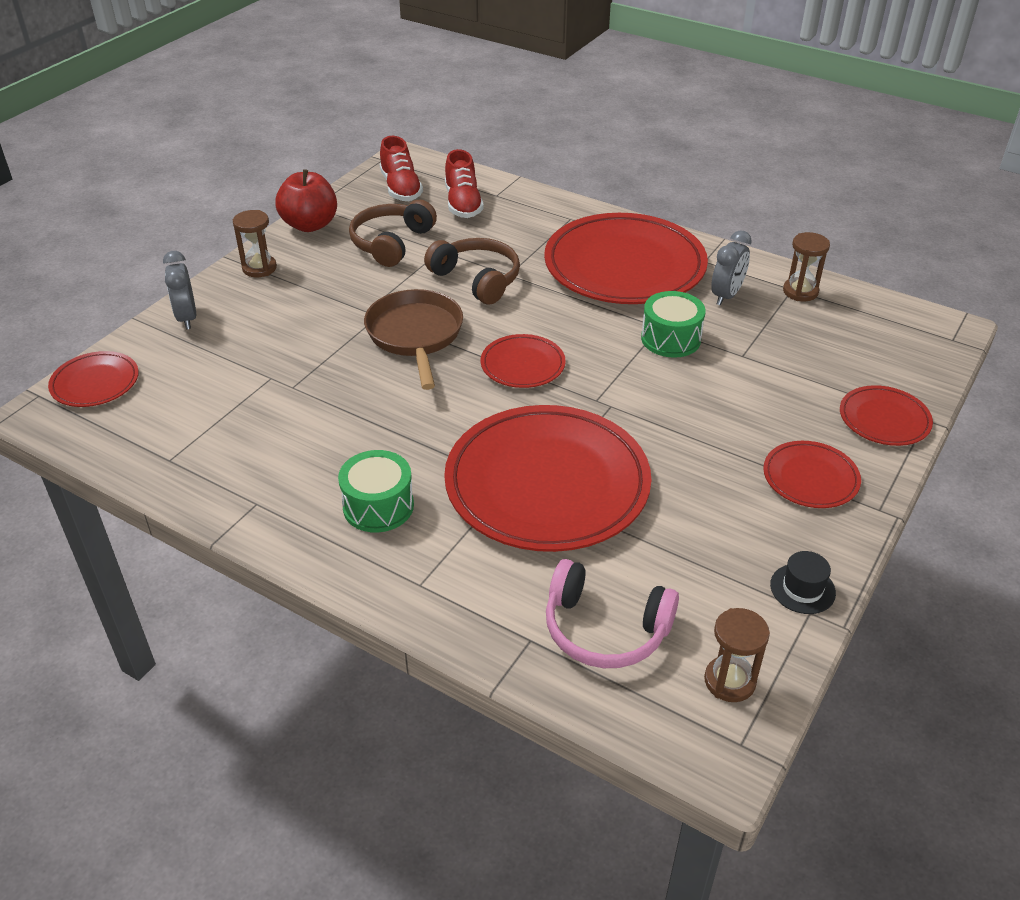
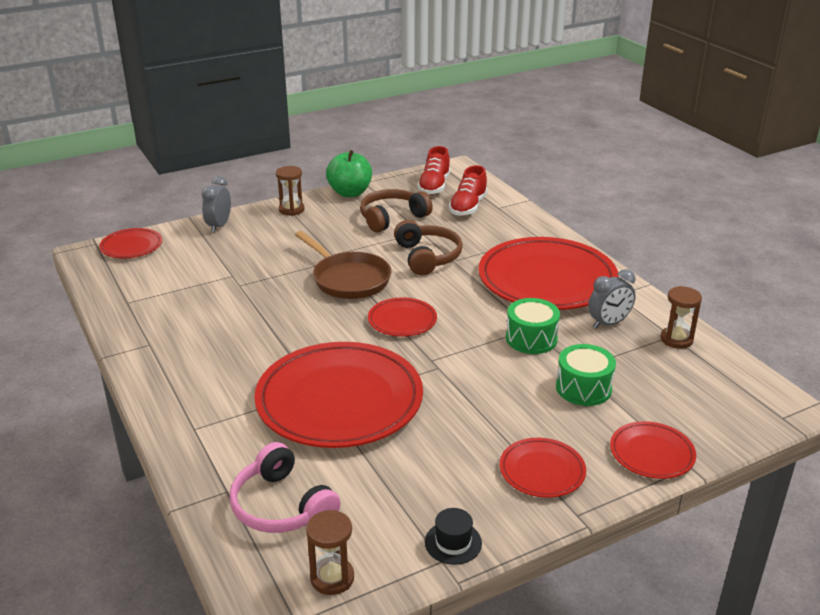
camera: 30 degrees right, 10 degrees down
red apple [276,169,337,232] -> green apple [326,150,372,197]
green drum [338,450,414,533] -> green drum moved to [556,344,616,406]
brown pan [364,289,463,390] -> brown pan turned 120 degrees clockwise [295,231,392,299]

